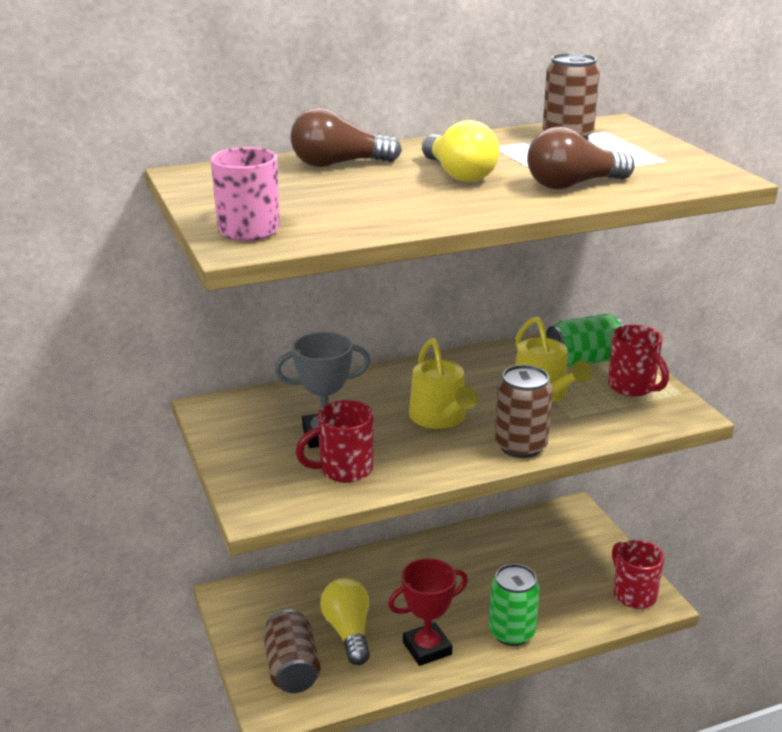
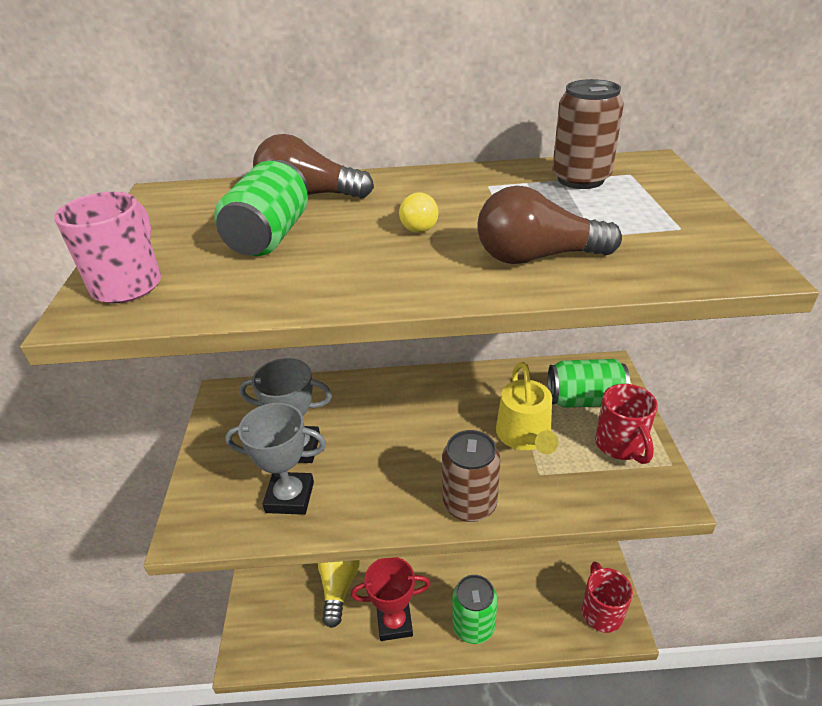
camera: 20 degrees right, 10 degrees up
brown can [263,609,321,693] -> none
red mug [295,400,374,483] -> grey trophy [225,403,326,515]
yellow watering can [409,338,478,429] -> none
yellow light bulb [422,120,499,182] -> yellow light bulb [399,192,439,233], size x0.57
none -> green can [214,160,308,256]

